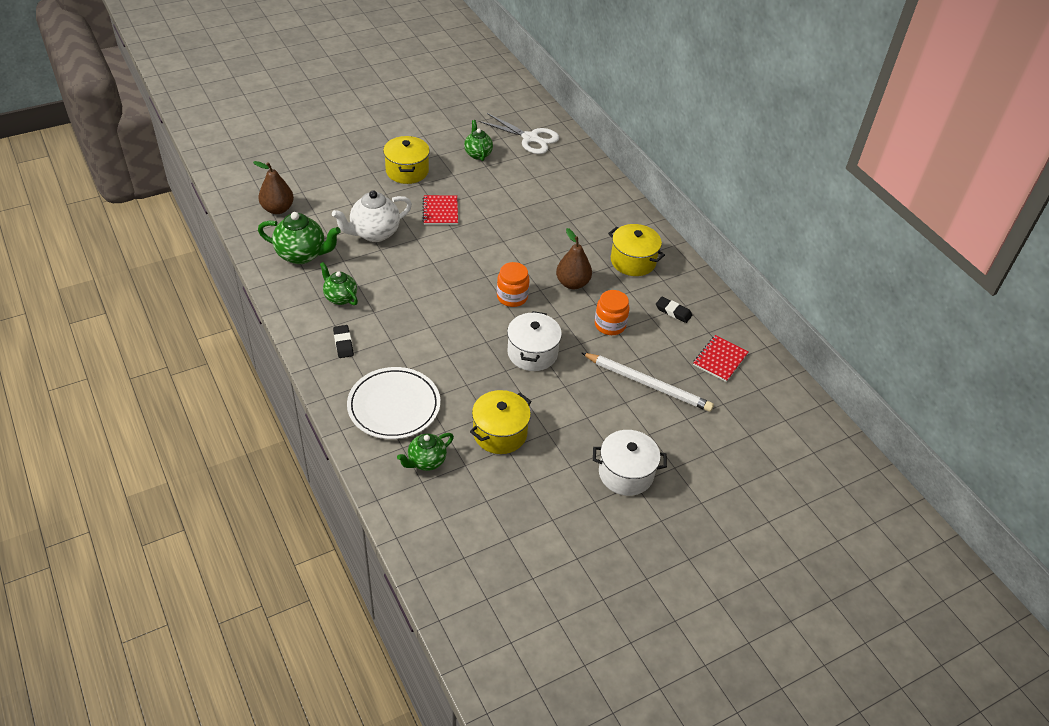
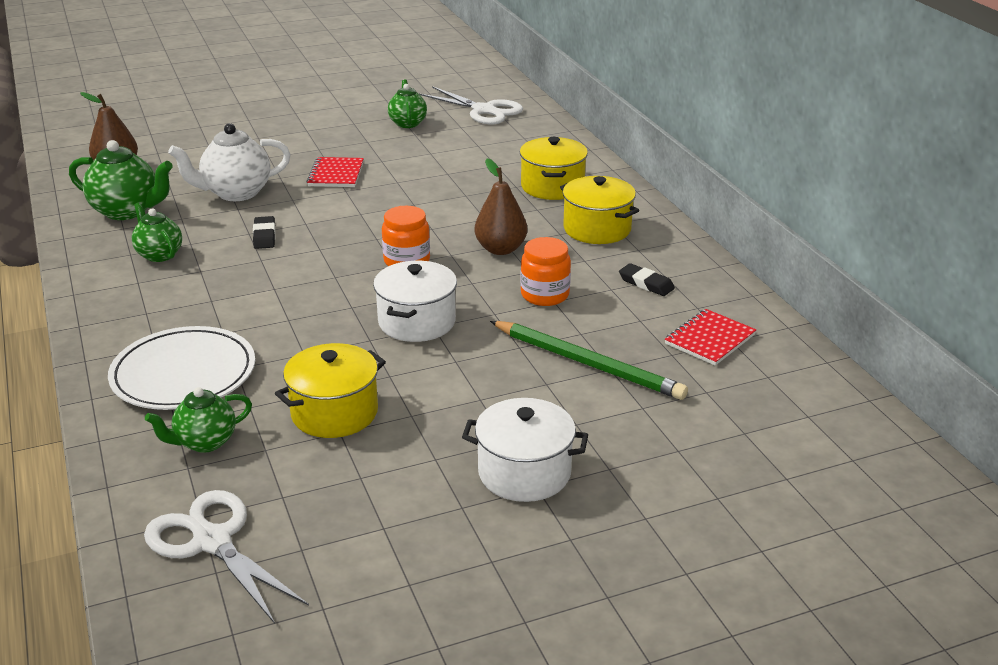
camera: 10 degrees right, 15 degrees down
black eraser [333,325,354,358] -> black eraser moved to [253,216,276,249]
yellow pot [383,136,430,184] -> yellow pot moved to [520,137,588,200]
white pencil [582,353,714,412] -> green pencil [490,321,688,400]
none -> white scissors [144,490,309,624]

